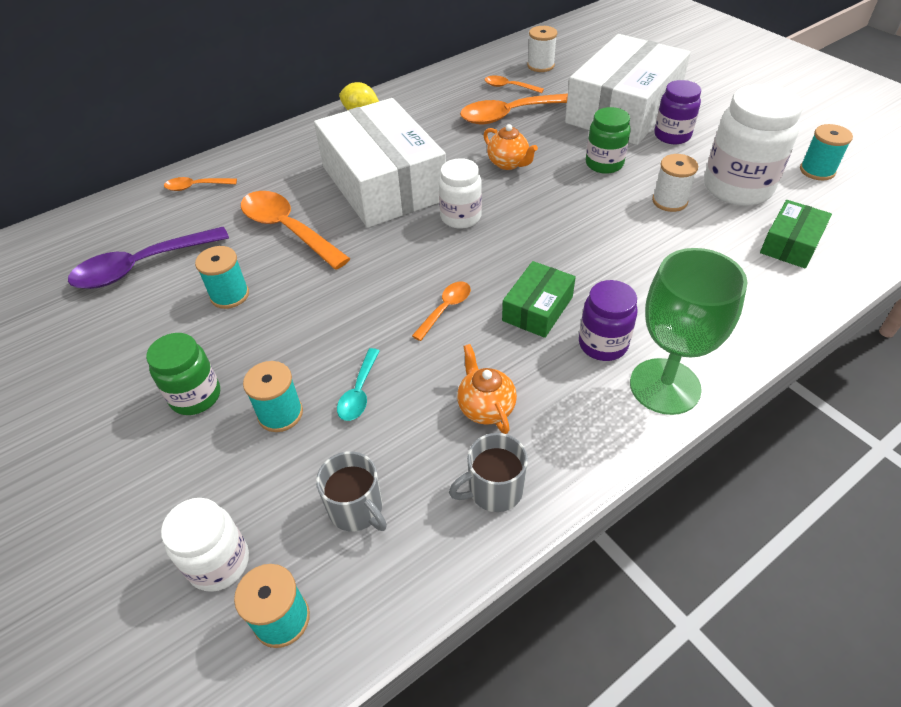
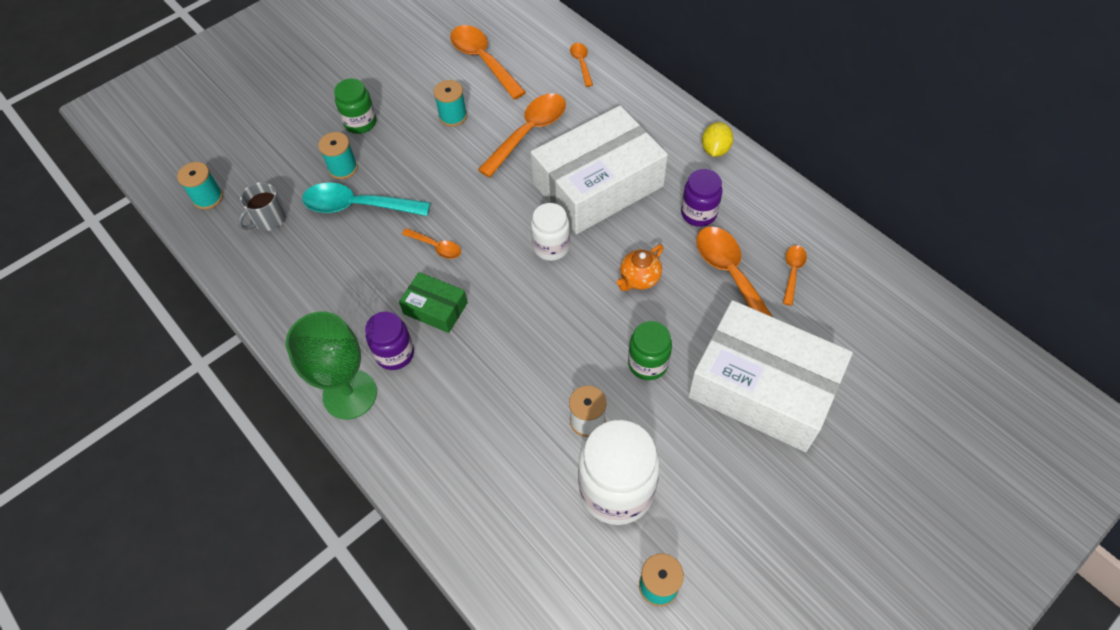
camera: 85 degrees right, 10 degrees up
purple spoon [68,227,229,289] -> orange spoon [450,25,526,99]
white jar [161,498,249,592] -> none
turquoise spoon [337,348,380,421] -> turquoise spoon [302,183,430,216], size x1.95
grey mug [449,433,528,512] -> none
orange teapot [457,344,517,434] -> none
white spool [527,26,557,72] -> none
purple jar [654,80,701,144] -> purple jar moved to [681,169,722,227]
green box [760,200,832,268] -> none

